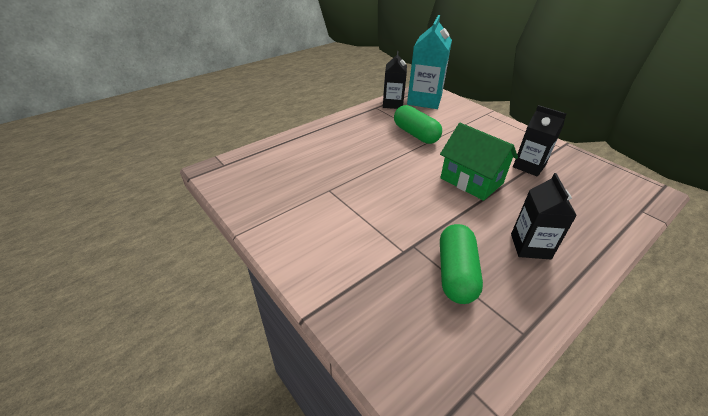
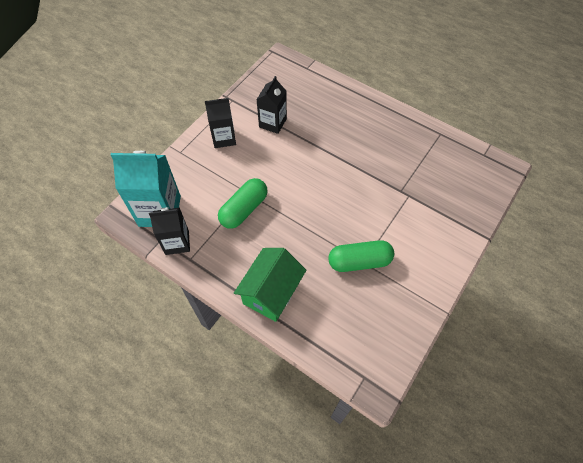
camera: 105 degrees left, 20 degrees up
green house [440,123,518,201] -> green house moved to [234,248,306,322]
green capsule [440,224,483,304] -> green capsule moved to [328,240,394,272]
black carton [511,173,577,259] -> black carton moved to [205,98,236,148]

